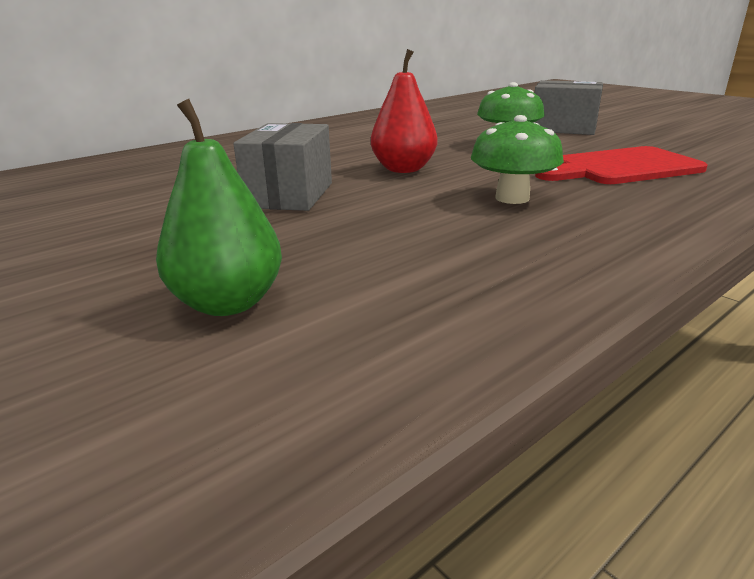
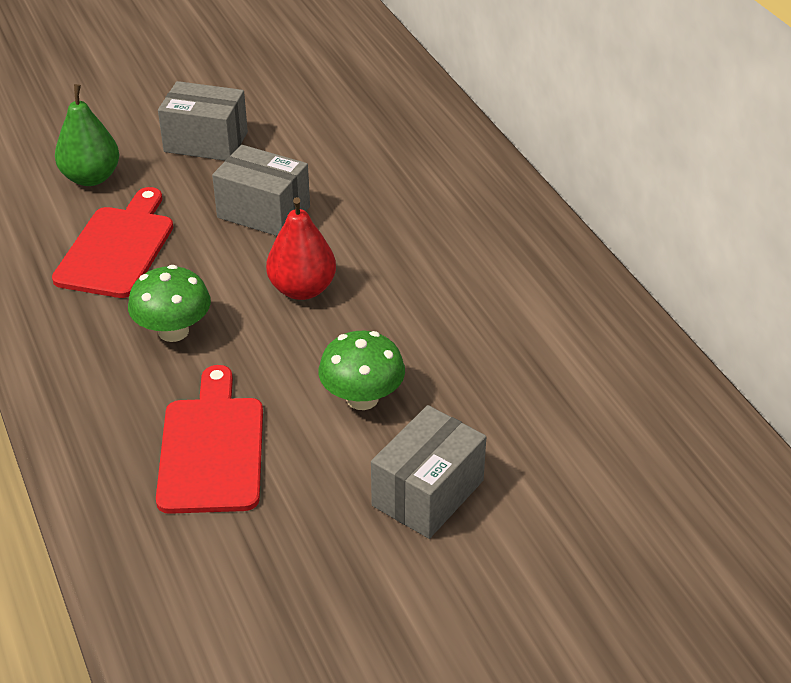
camera: 105 degrees right, 15 degrees up
none -> red cutting board [52,187,173,298]
none -> grey box [158,81,248,161]

